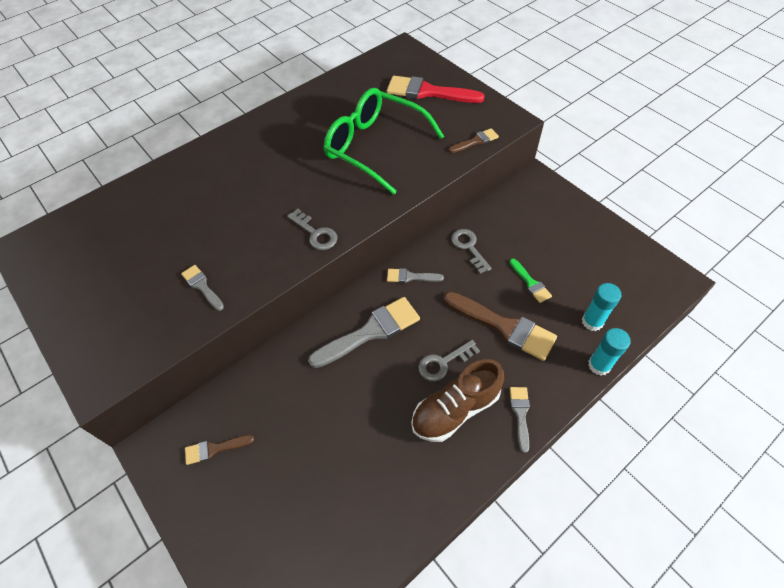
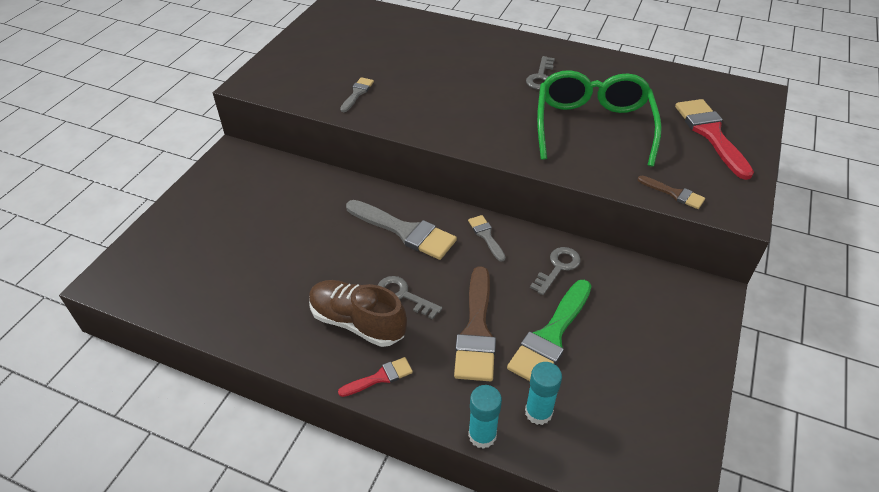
camera: 60 degrees right, 10 degrees down
brown brush [185,435,254,465] -> none
grey key [287,209,338,250] -> grey key moved to [526,56,555,89]
green brush [509,258,552,303] -> green brush [507,280,591,381], size x1.95
grey brush [510,387,530,453] -> red brush [338,357,413,397]

